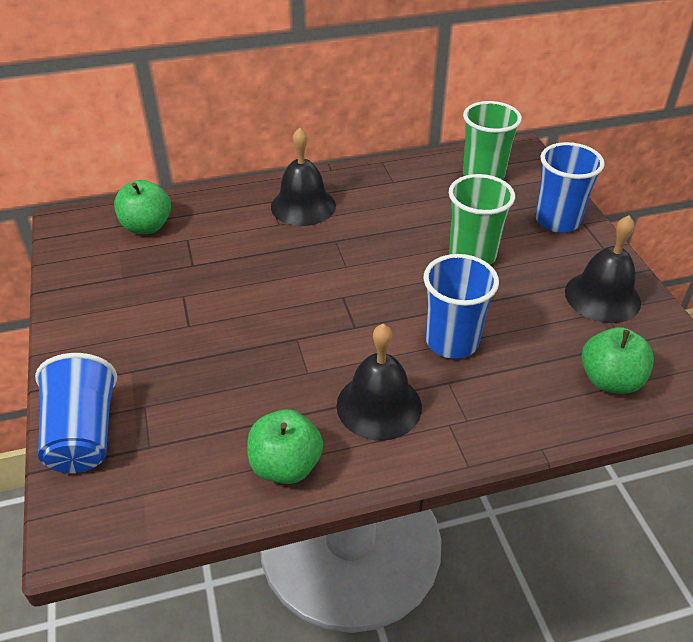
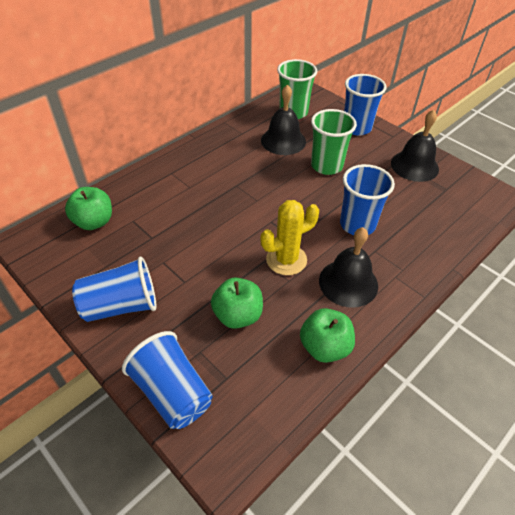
camera: 30 degrees left, 5 degrees up
black bell [271,127,336,226] -> black bell moved to [261,84,306,155]
green apple [582,327,654,394] -> green apple moved to [211,277,263,329]
none -> blue cup [72,257,156,322]
none -> yellow cactus [261,200,319,275]

